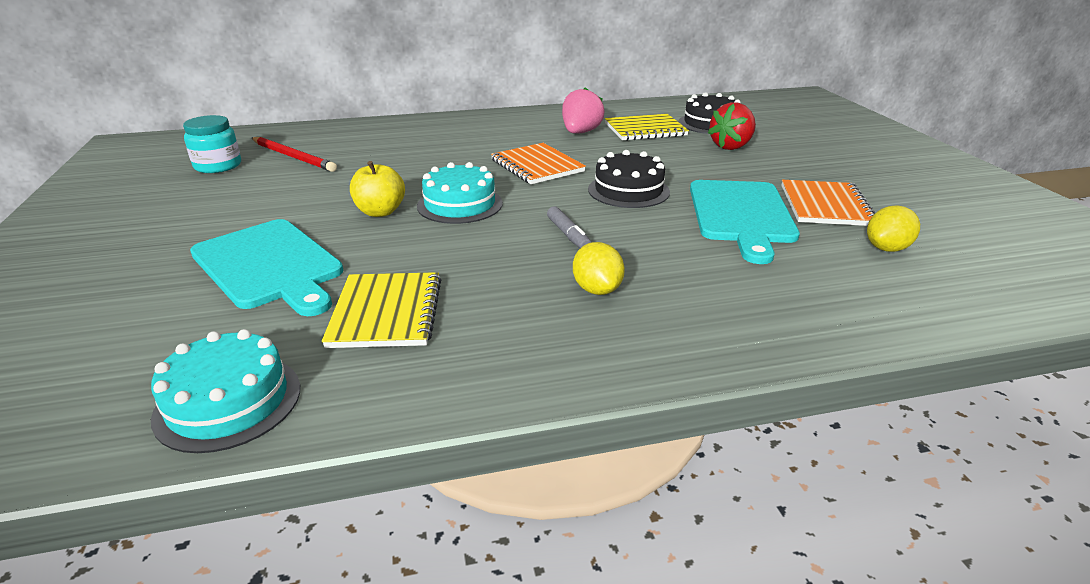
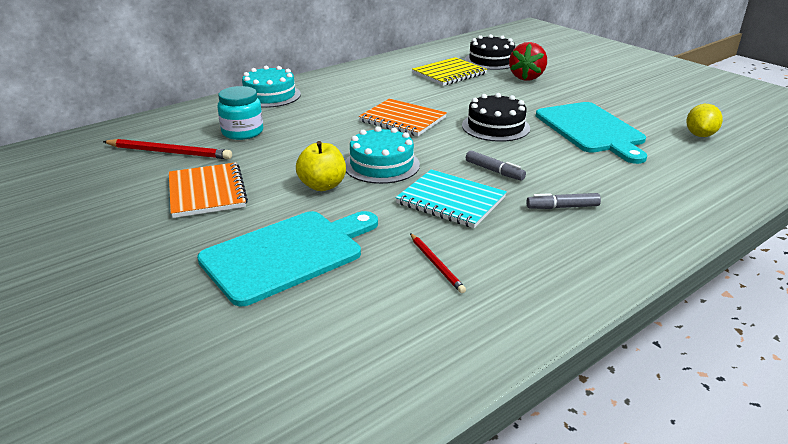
camera: 25 degrees left, 0 degrees up
turquoise cake [151,329,300,453] -> turquoise cake moved to [242,66,301,108]
turquoise jar [183,115,241,173] -> turquoise jar moved to [217,86,263,140]
turquoise cutting board [190,219,343,316] -> turquoise cutting board turned 60 degrees counterclockwise [197,211,378,306]
yellow notebook [322,272,441,348] -> red pencil [410,233,466,293]
pink strawberry [562,87,604,134] -> none
yellow lemon [573,242,625,295] -> grey marker [526,193,601,209]
orange notebook [781,180,875,226] -> orange notebook moved to [169,162,248,218]
none -> turquoise notebook [395,169,507,228]

